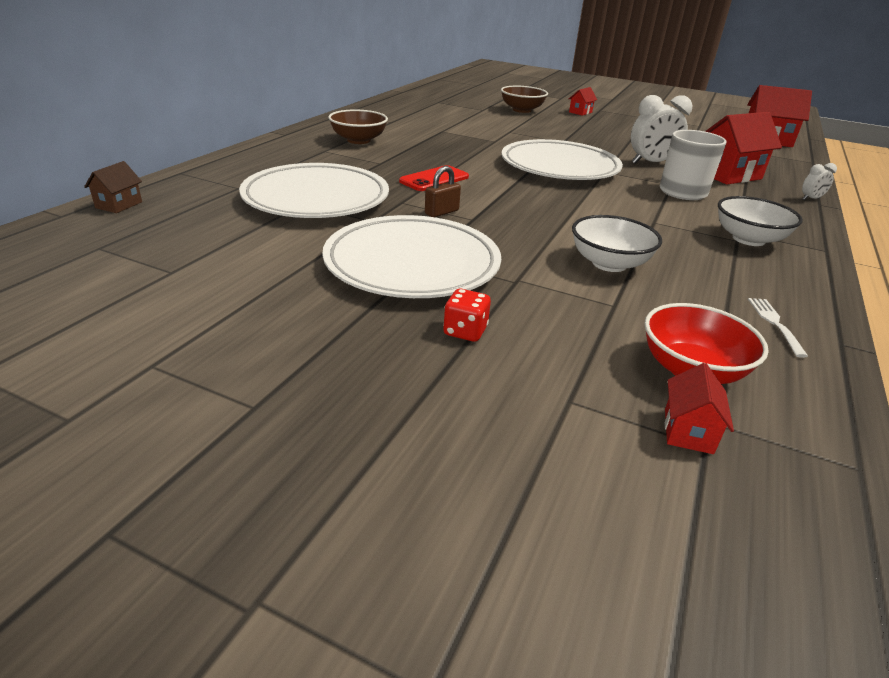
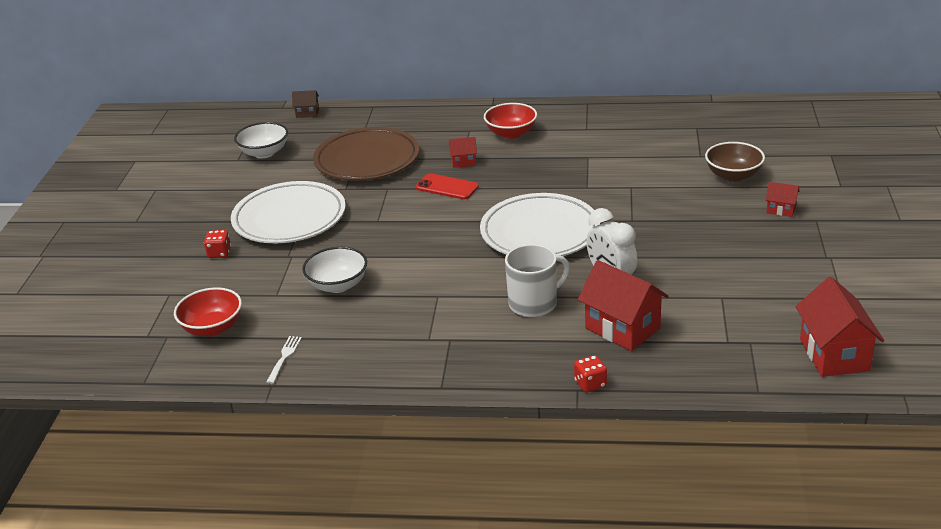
camera: 75 degrees right, 0 degrees up
white plate [239,163,389,218] -> brown plate [313,127,419,181]
brown bowl [328,110,388,144] -> red bowl [484,103,537,139]
brown padlock [425,166,461,217] -> none
red house [665,363,734,454] -> red house moved to [449,137,477,168]
white bowl [718,196,803,246] -> white bowl moved to [234,122,288,158]
white fork [748,298,808,358] -> white fork turned 60 degrees counterclockwise [266,336,302,384]
white clock [802,163,837,200] -> red dice [574,355,607,393]

